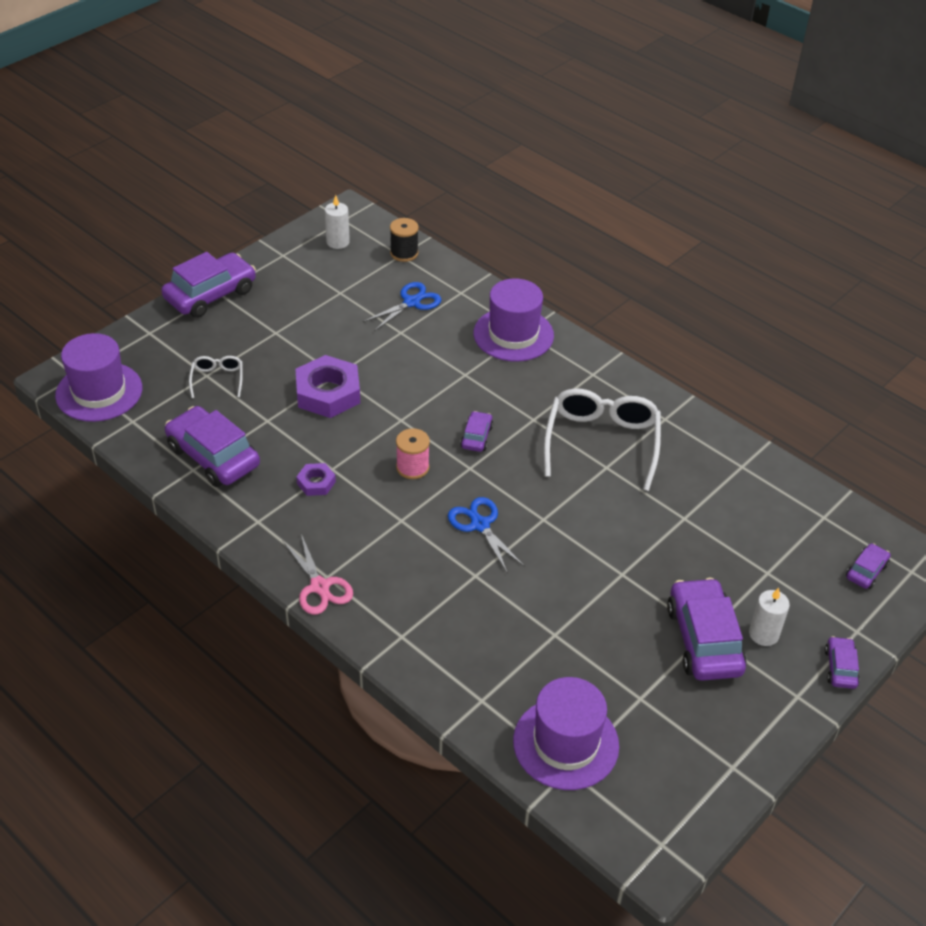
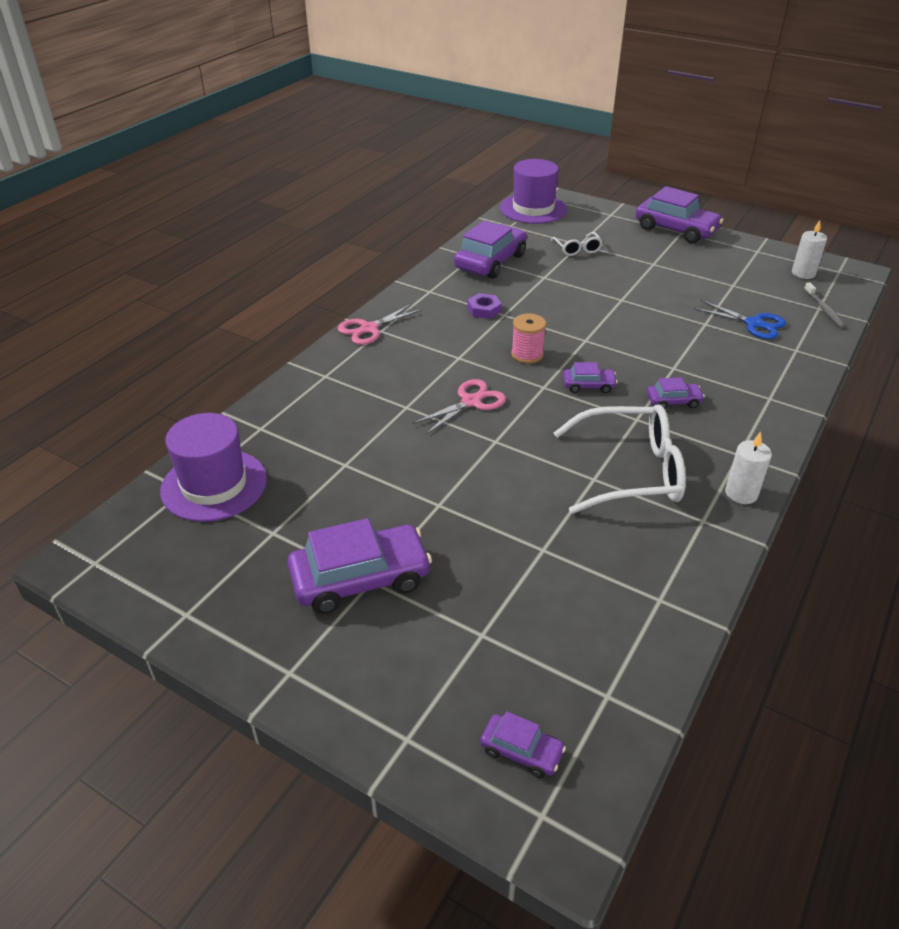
camera: 80 degrees right, 5 degrees down
white glasses [189,356,243,398] -> white glasses turned 90 degrees clockwise [550,232,603,256]
purple nut [295,355,360,418] -> none
black spool [390,218,419,262] -> grey toothbrush [804,282,846,328]
blue scissors [448,497,525,572] -> pink scissors [412,379,506,435]
purple hat [473,278,554,362] -> none
white candle [749,588,790,646] -> white candle moved to [725,432,772,504]
purple car [825,636,860,689] -> purple car moved to [647,377,705,409]

